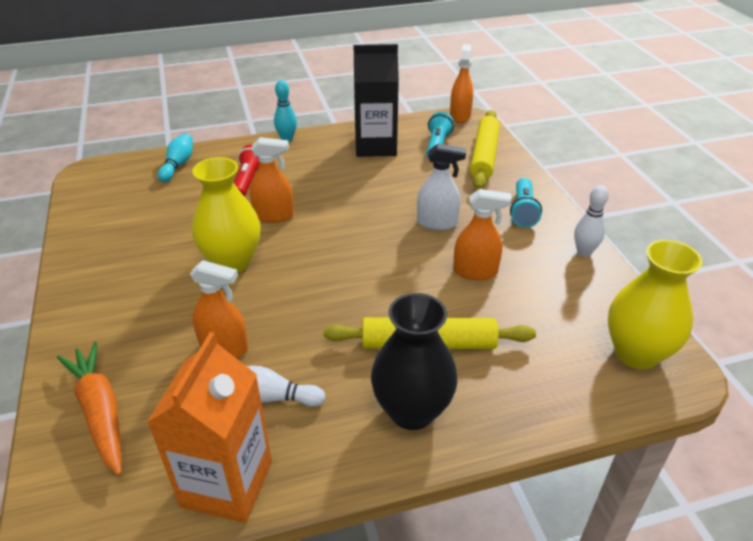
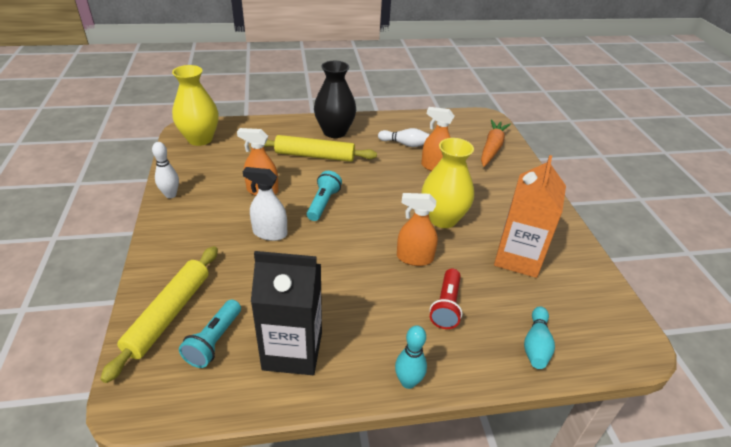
camera: 175 degrees left, 0 degrees up
orange carrot [57,342,121,476] -> orange carrot turned 135 degrees counterclockwise [481,120,511,167]
orange carton [147,332,272,523] -> orange carton moved to [494,155,566,278]
orange spray bottle [450,44,473,123] -> none
turquoise flashlight [510,178,542,228] -> turquoise flashlight moved to [307,171,342,221]

